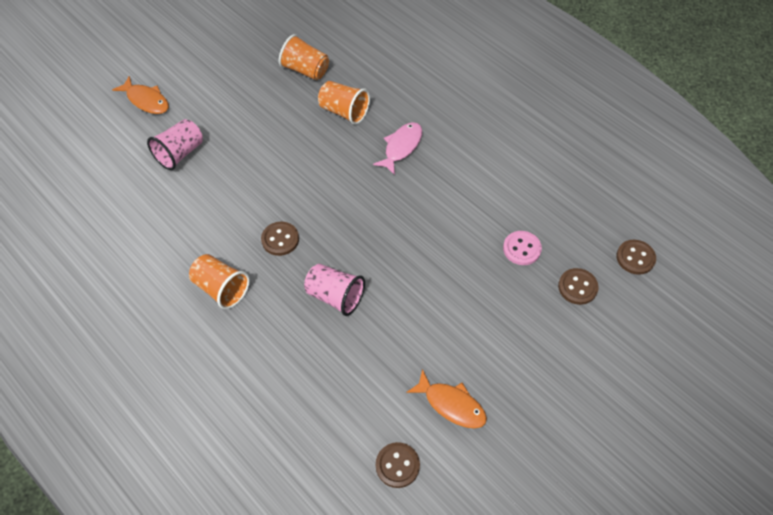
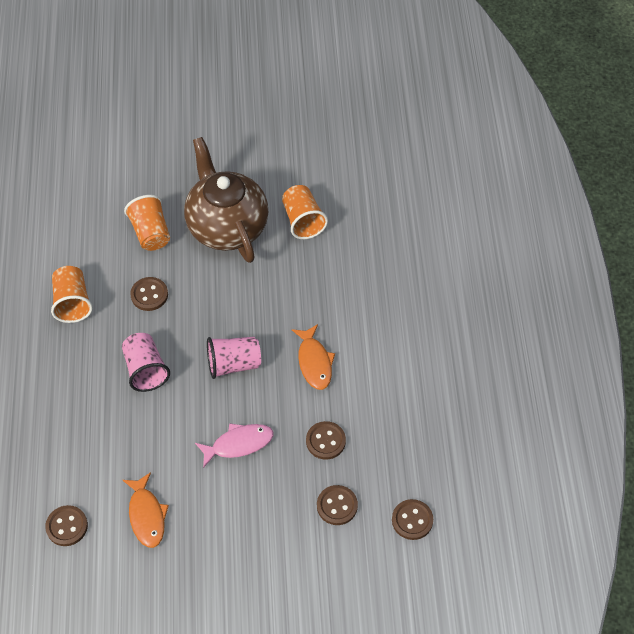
camera: 40 degrees right, 0 degrees up
orange fish [112,76,169,114] -> orange fish moved to [292,324,335,390]
pink cup [147,119,203,170] -> pink cup moved to [207,337,261,379]
orange cup [279,34,329,80] -> orange cup moved to [124,195,170,251]
pink fish [373,122,422,175] -> pink fish moved to [195,423,273,468]
pink button [503,231,542,265] -> brown button [306,421,346,460]
none -> brown teapot [184,137,268,263]

